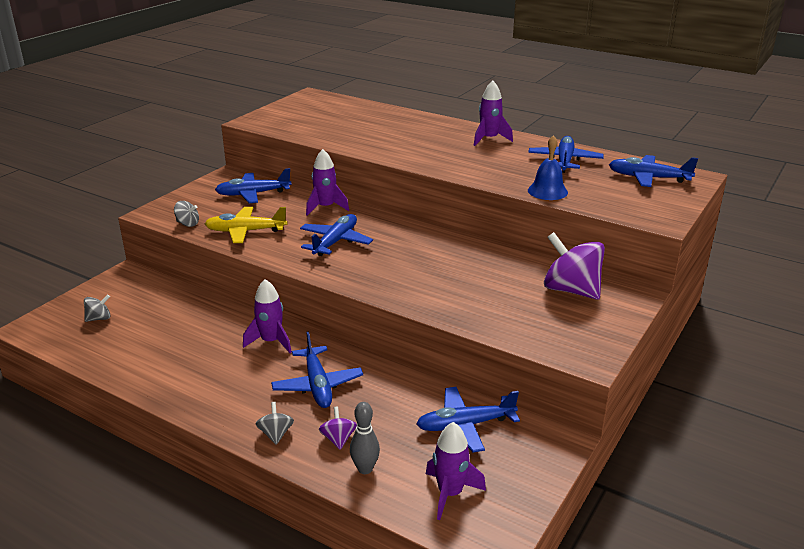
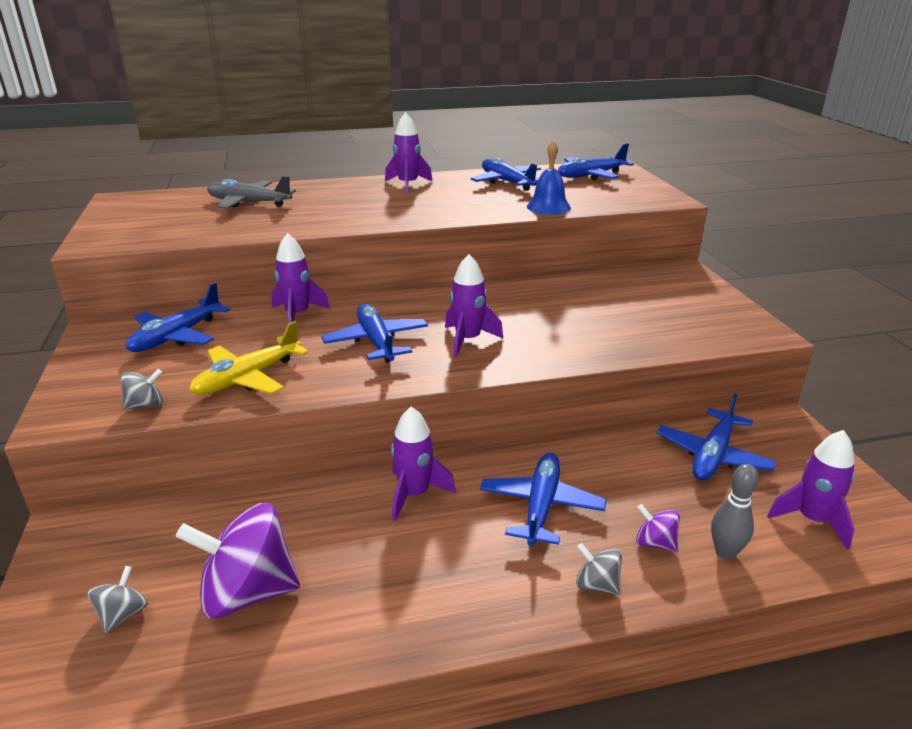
camera: 45 degrees left, 0 degrees up
blue plane [271,332,363,408] -> blue plane turned 105 degrees counterclockwise [480,453,606,546]
purple spinning top [544,232,605,300] -> purple spinning top moved to [176,503,300,618]
none -> grey plane [207,176,296,209]
none -> purple rocket [445,254,503,358]

